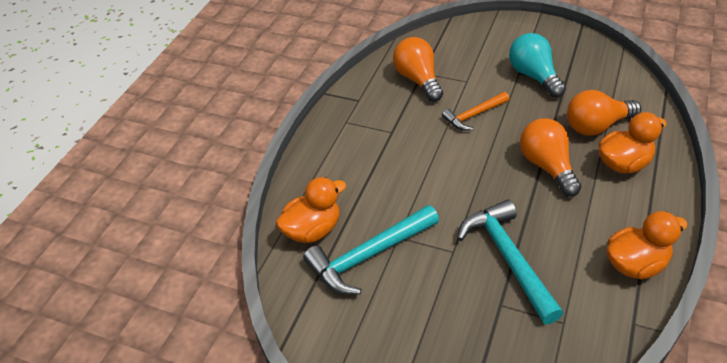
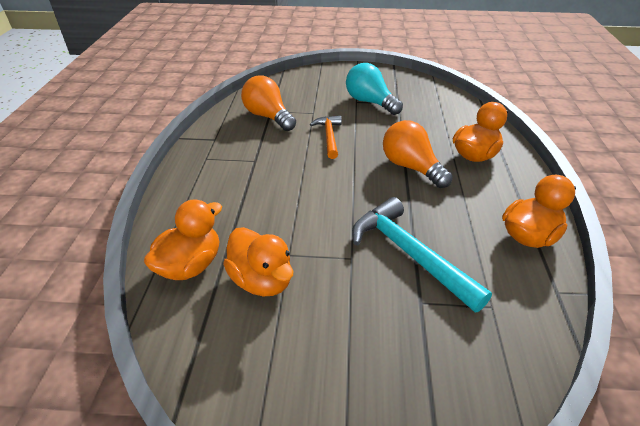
camera: 20 degrees left, 5 degrees down
turquoise hammer [303,205,439,295] -> orange duck [223,227,293,296]
orange hammer [442,92,509,131] -> orange hammer turned 135 degrees clockwise [310,115,342,159]
orange light bulb [567,90,641,136] -> none

